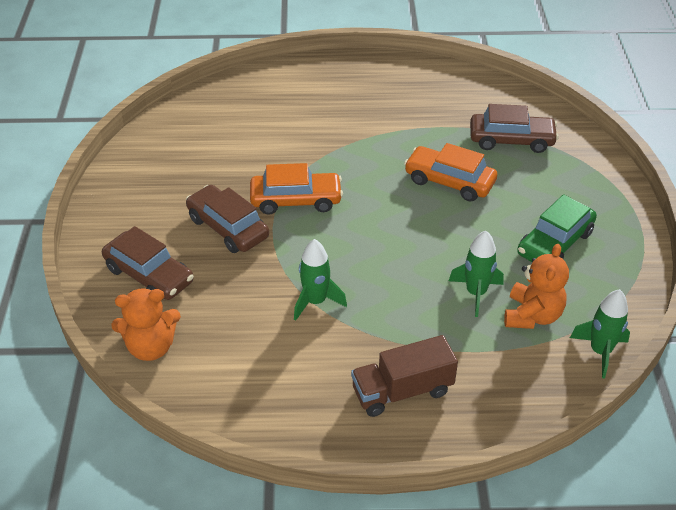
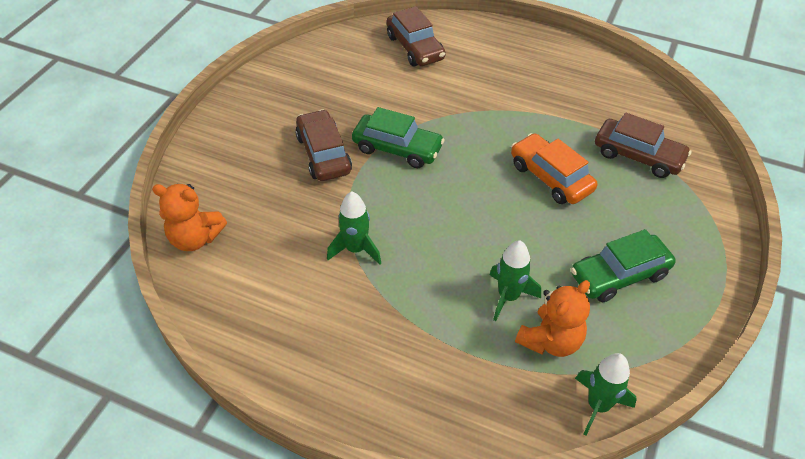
camera: 25 degrees right, 5 degrees up
brown car [102,226,194,301] -> brown car moved to [387,6,446,66]
orange car [250,163,343,215] -> green car [352,107,445,168]
brown truck [351,335,458,417] -> none

